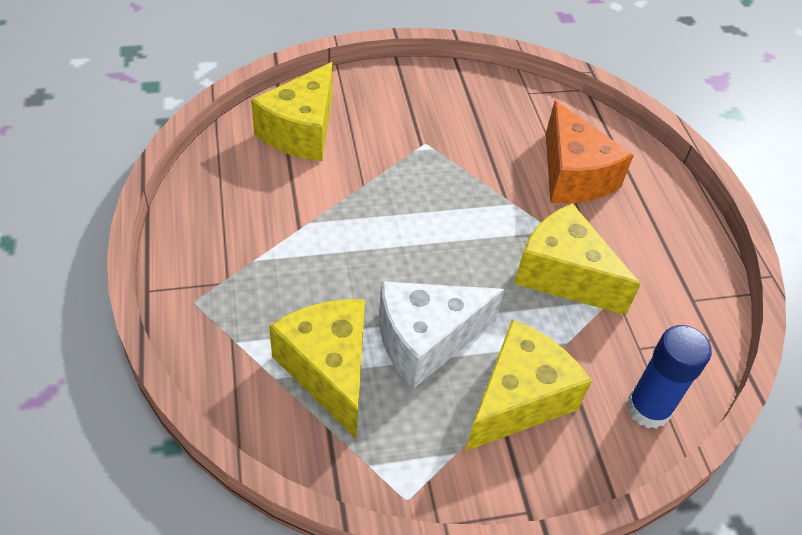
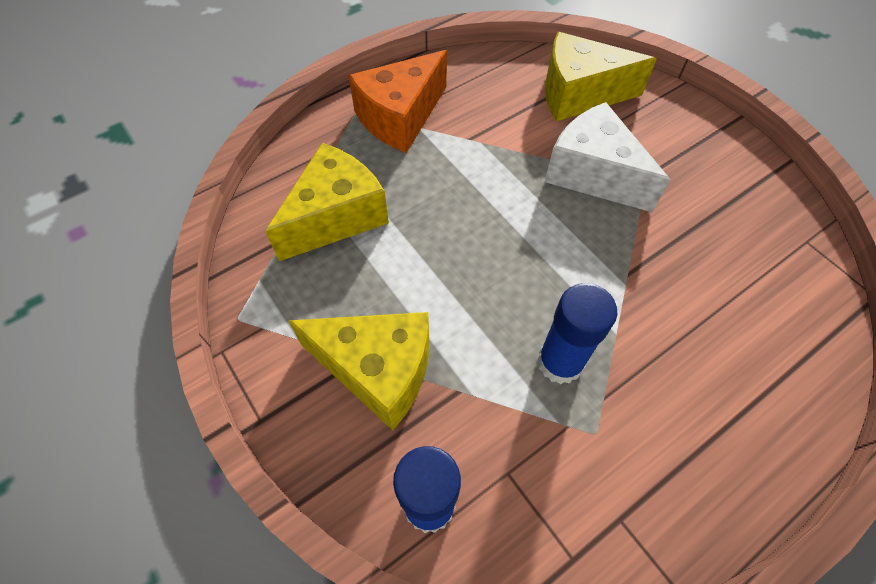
camera: 70 degrees right, 10 degrees up
white cheese [379,281,505,389] -> white cheese moved to [545,102,670,212]
yellow cheese [514,203,641,315] -> blue glue stick [537,283,617,384]
orange cheese [546,101,634,204] -> orange cheese moved to [348,50,447,153]

